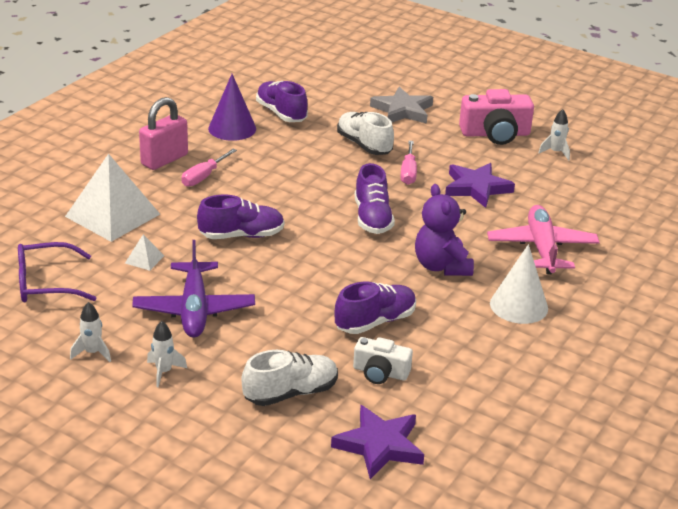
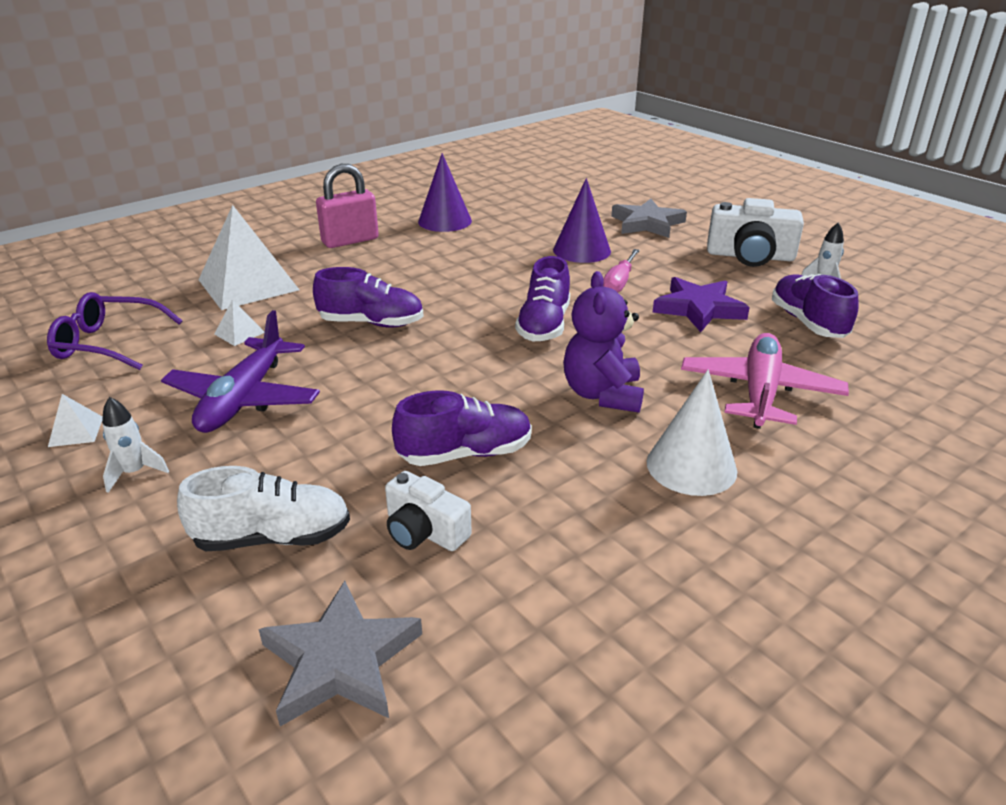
camera: 20 degrees right, 0 degrees up
white rocket [70,302,111,362] -> white pyramid [48,394,103,447]
pink screwdriver [182,149,237,187] -> none
purple shoe [256,81,308,122] -> purple shoe moved to [772,274,859,338]
purple star [331,405,424,479] -> grey star [259,581,422,727]
white shoe [337,112,394,155] -> purple cone [553,178,611,263]
pink camera [459,89,534,145] -> white camera [707,198,804,267]

